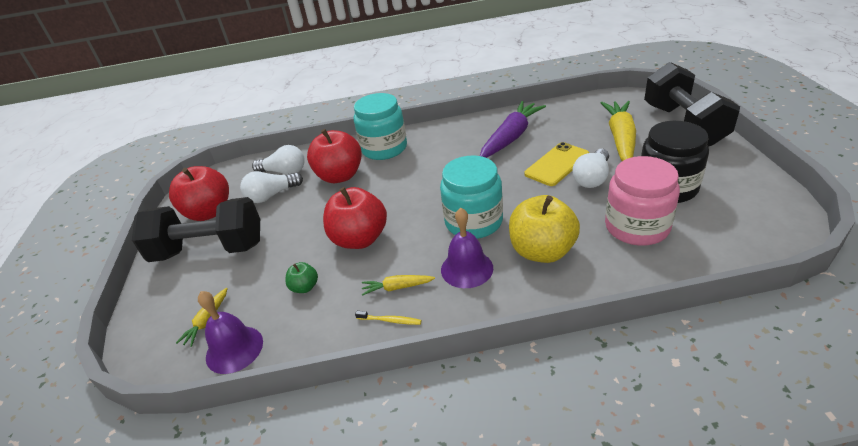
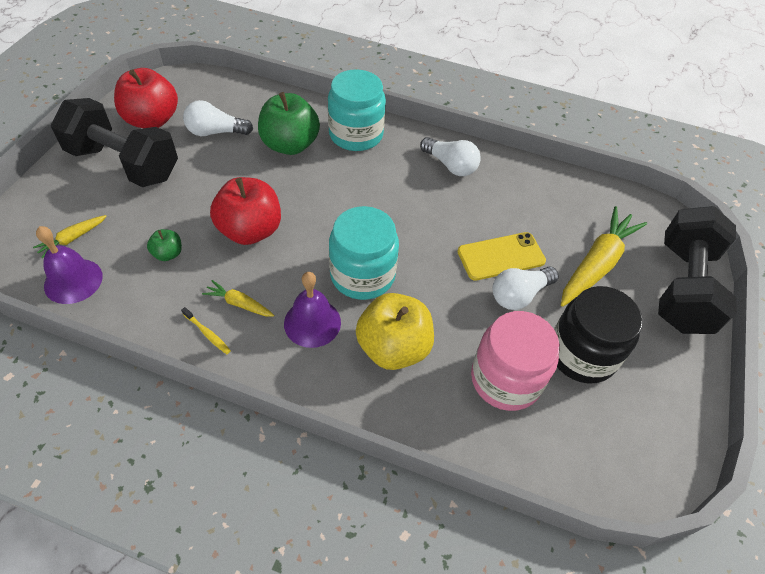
camera: 20 degrees right, 15 degrees up
white light bulb [252,145,305,175] -> white light bulb moved to [420,137,481,176]
red apple [307,129,362,183] -> green apple [258,92,320,155]
purple carrot [480,101,546,158] -> none

